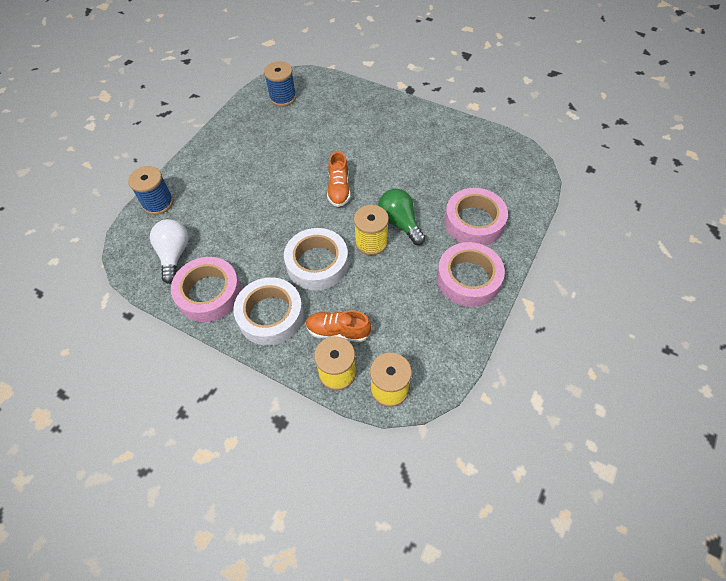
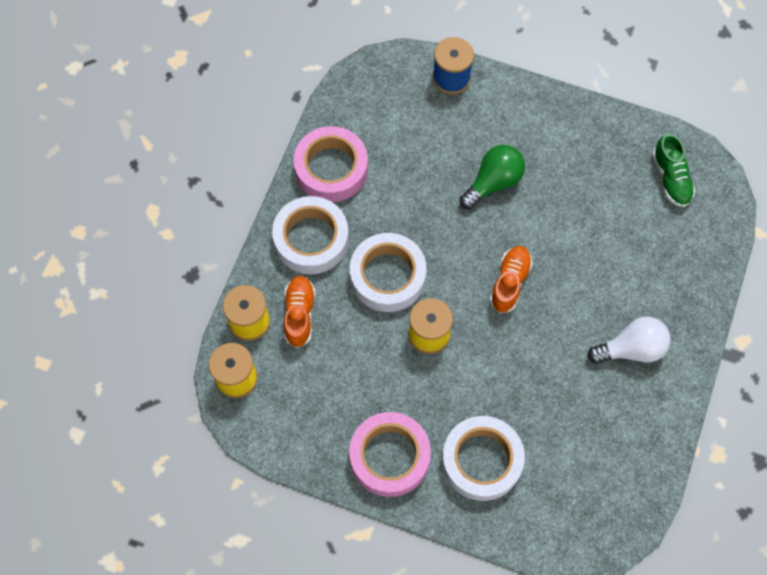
camera: 80 degrees right, 10 degrees up
white light bulb [150,219,188,284] -> white light bulb moved to [587,317,671,364]
blue spool [264,61,296,107] -> green shoe [652,134,695,207]
orange shoe [327,152,350,207] -> orange shoe turned 120 degrees clockwise [490,246,533,313]
green light bulb [378,189,426,245] -> green light bulb moved to [460,145,525,209]
pink tape [444,188,508,245] -> white tape [442,416,525,501]

